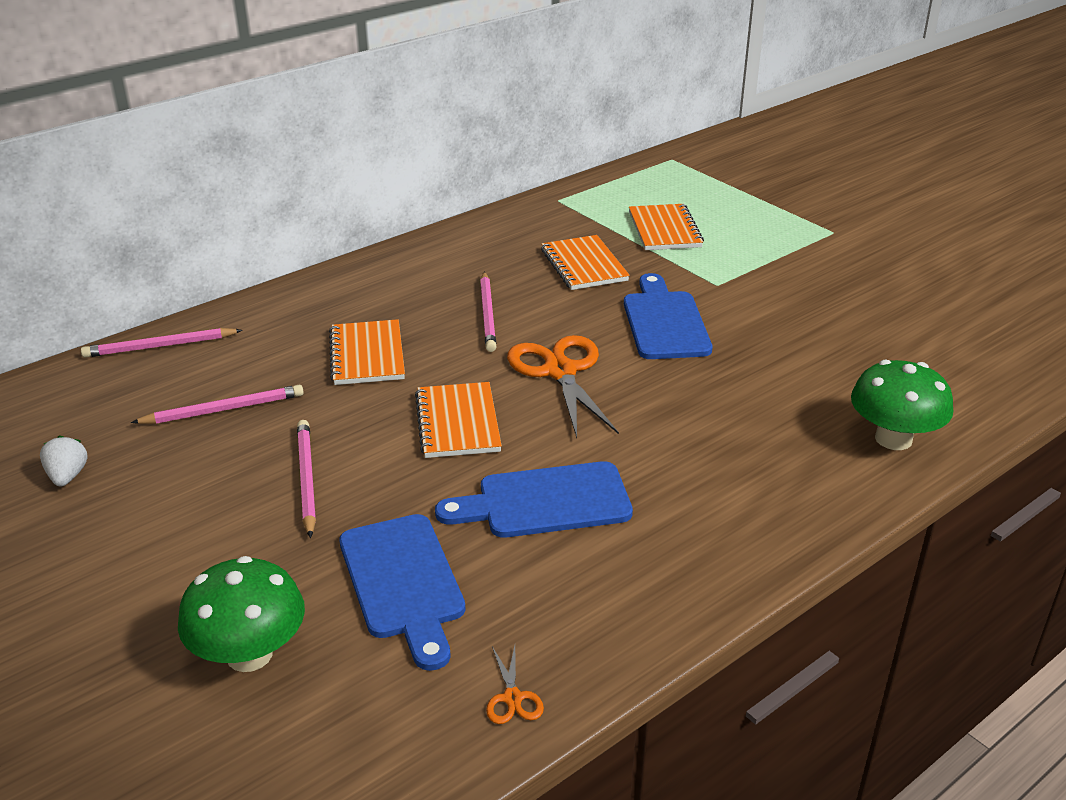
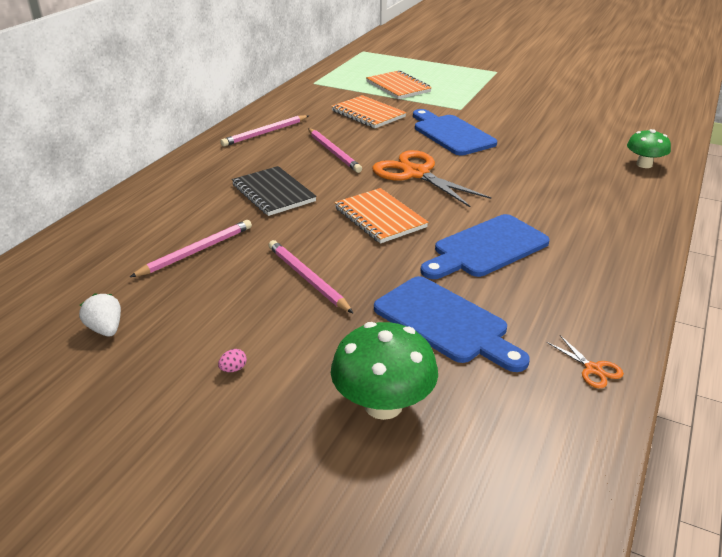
camera: 25 degrees left, 0 degrees up
pink pencil [81,328,243,358] -> pink pencil moved to [221,115,308,146]
orange notebook [329,319,405,385] -> black notebook [232,166,317,216]
green mushroom [851,360,953,450] -> green mushroom [627,129,671,168], size x0.65
none -> pink egg [218,349,247,372]

